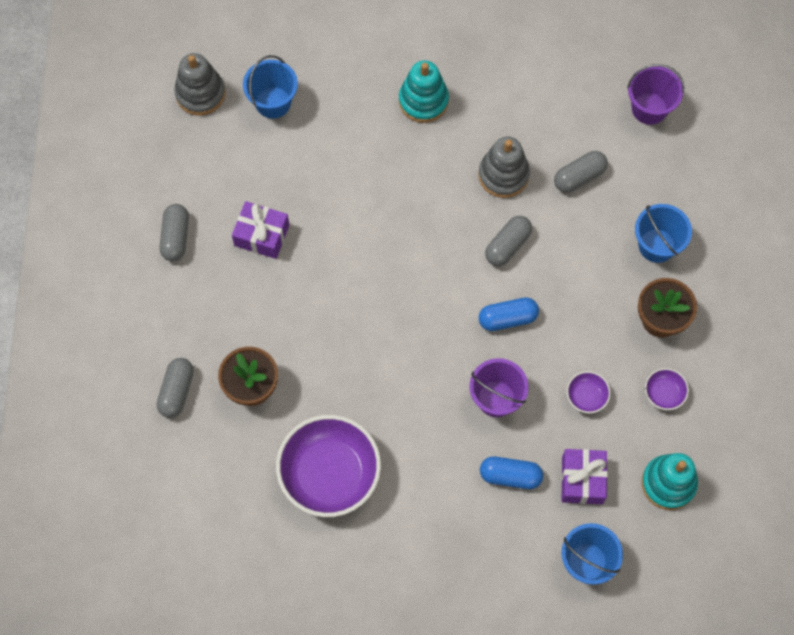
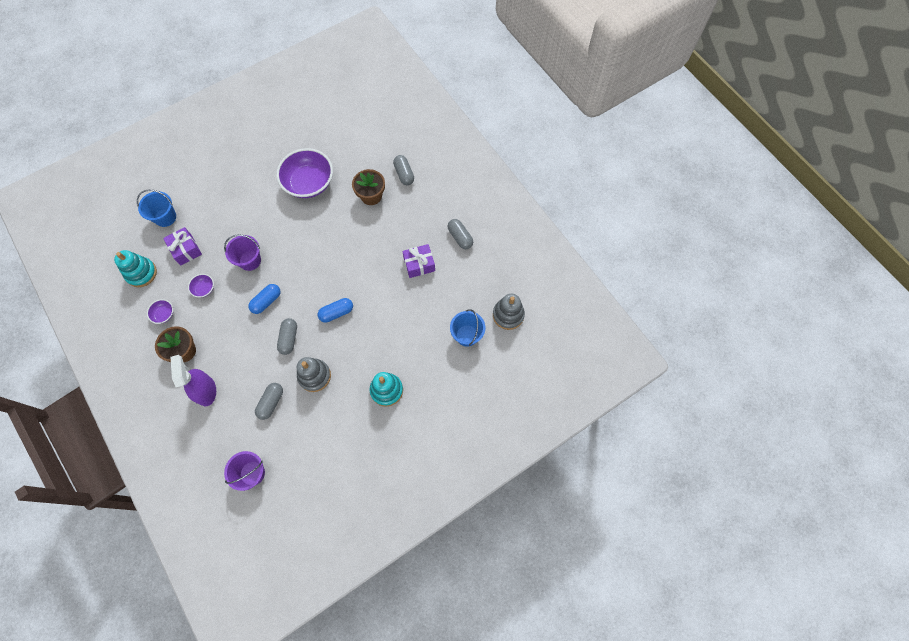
camera: 145 degrees right, 0 degrees up
blue capsule [480,456,543,489] -> blue capsule moved to [318,298,353,323]
blue bucket [635,204,692,263] -> purple spray bottle [170,355,216,406]

